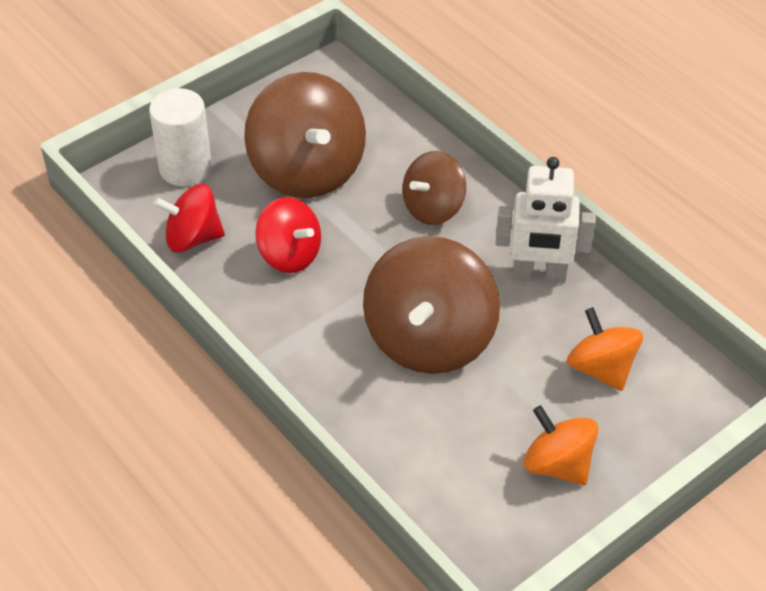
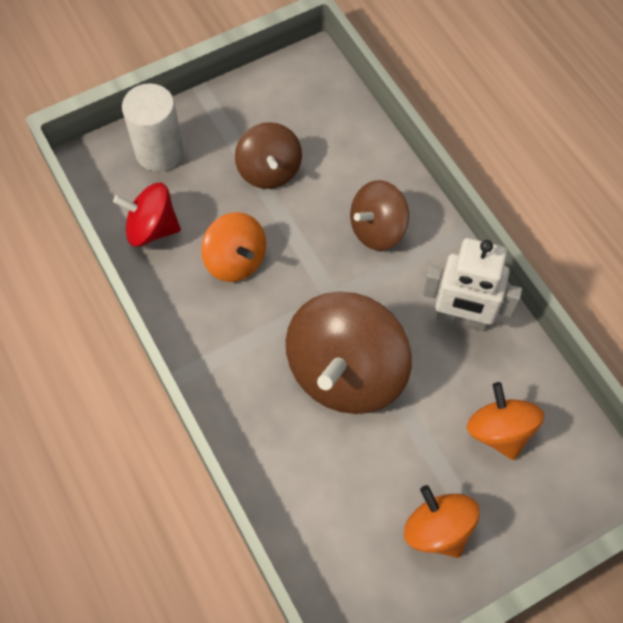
camera: 10 degrees right, 15 degrees up
brown spinning top [244,72,366,198] -> brown spinning top [235,122,302,189], size x0.58
red spinning top [255,197,321,273] -> orange spinning top [201,212,266,282]

